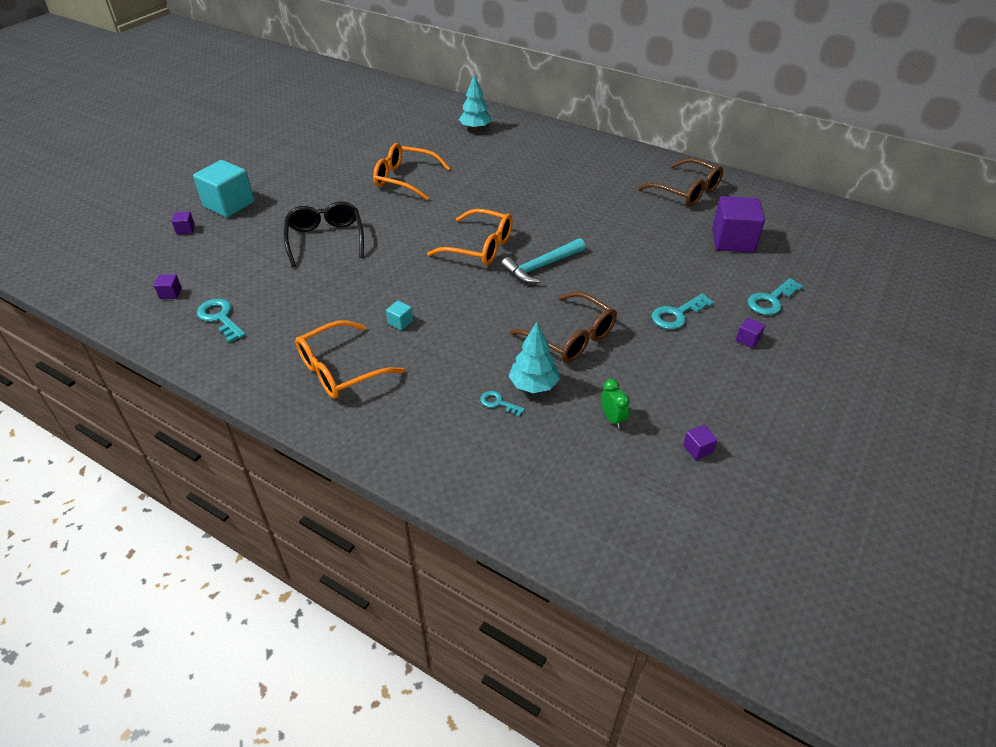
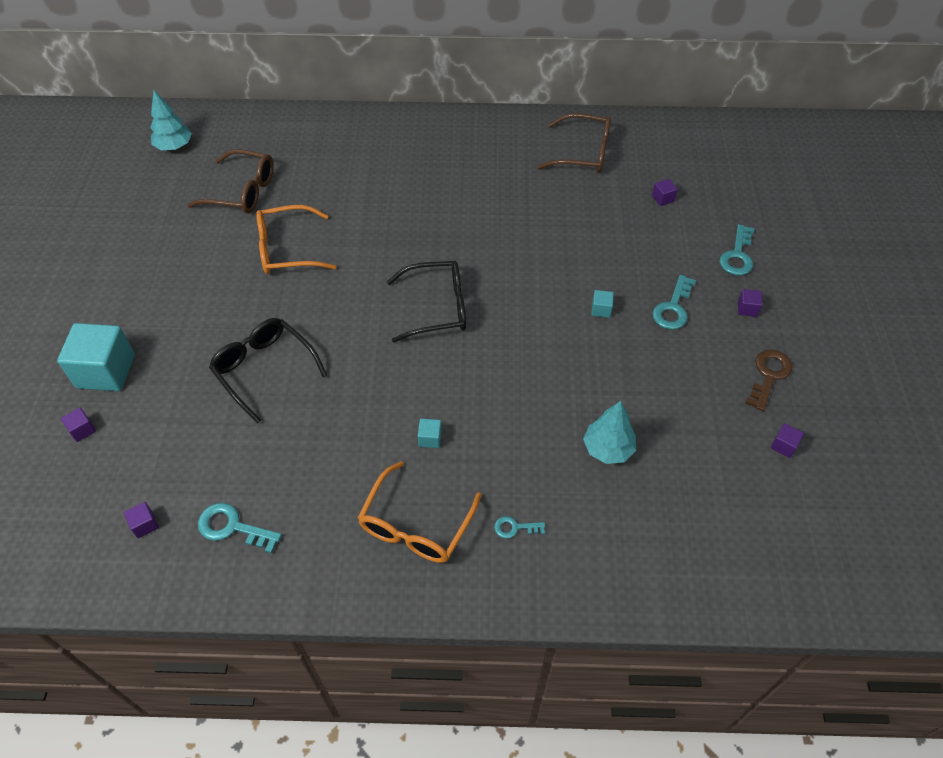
camera: 30 degrees left, 10 degrees up
orange glasses [427,209,513,265] -> black glasses [387,261,466,343]
turquoise tree [459,74,492,130] -> turquoise tree moved to [150,90,192,150]
turquoise key [480,391,525,417] -> turquoise key moved to [494,516,545,538]
turquoise hammer [501,238,586,283] -> none
brown glasses [509,292,617,363] -> brown glasses moved to [187,149,274,213]
green clock [601,379,630,428] -> none
purple cube [712,196,765,253] -> purple cube [652,179,678,206], size x0.42
none -> turquoise cube [591,290,614,318]
none -> brown key [746,350,793,411]

